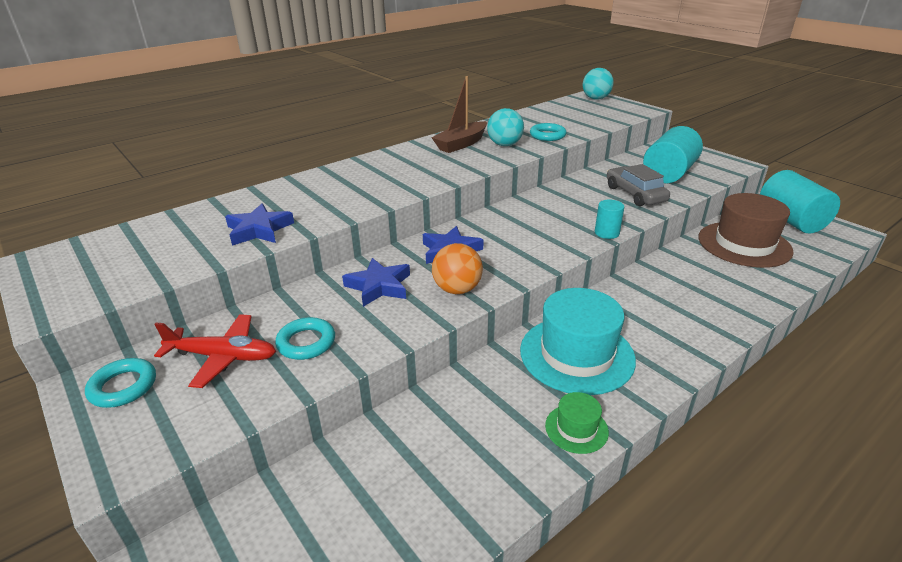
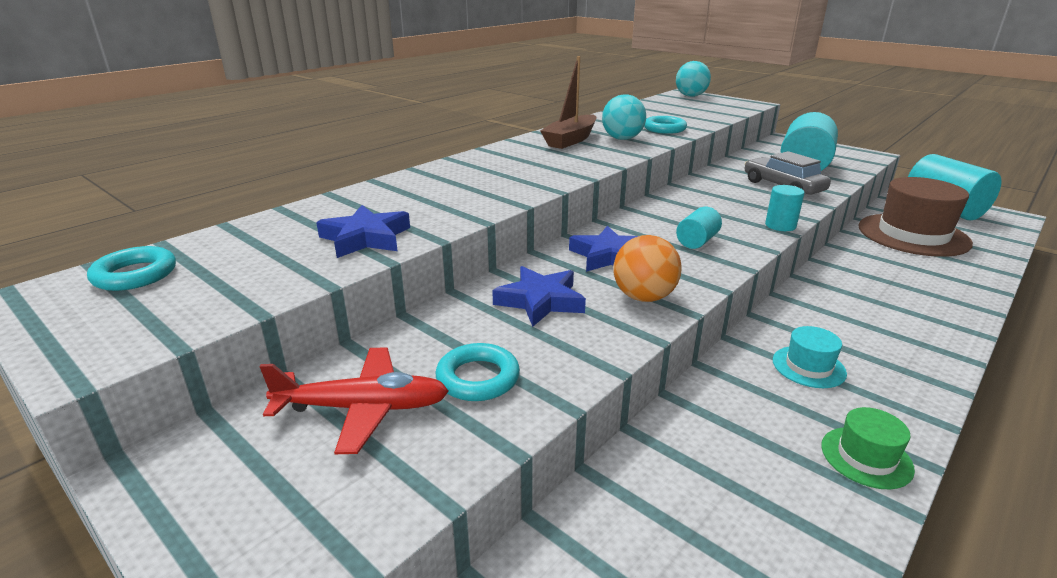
camera: 10 degrees left, 5 degrees down
turquoise ring [85,358,156,408] -> turquoise ring moved to [87,246,176,291]
turquoise hat [520,288,636,395] -> turquoise hat [773,326,847,388], size x0.47
none -> turquoise cylinder [676,207,722,249]

